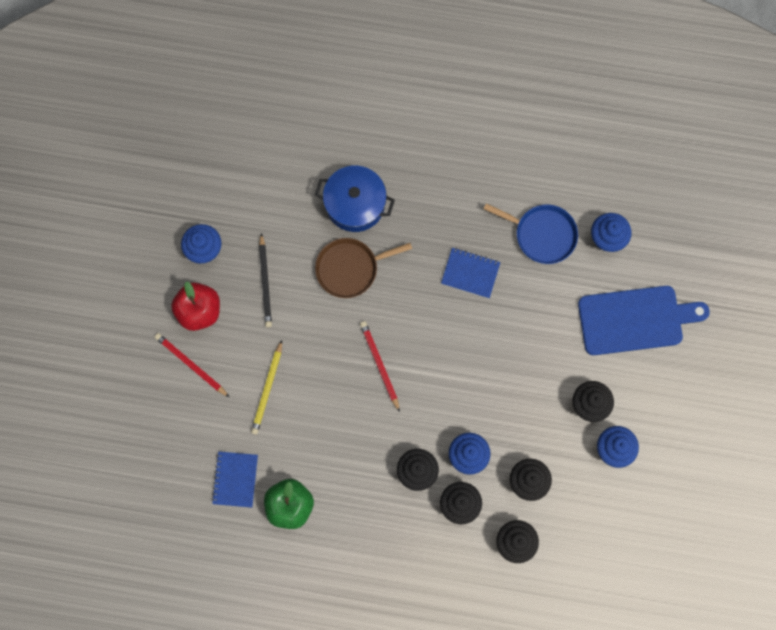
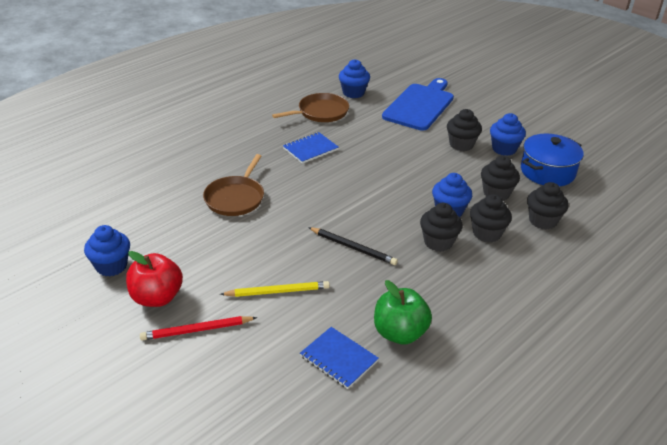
camera: 55 degrees left, 40 degrees down
yellow pencil [251,340,282,435] -> yellow pencil turned 60 degrees counterclockwise [220,281,330,297]
black pencil [259,233,272,327] -> black pencil moved to [308,227,398,265]
blue pot [315,166,395,232] -> blue pot moved to [521,134,584,186]
red pencil [360,321,400,412] -> none
blue pan [484,203,578,264] -> brown pan [272,93,349,122]

